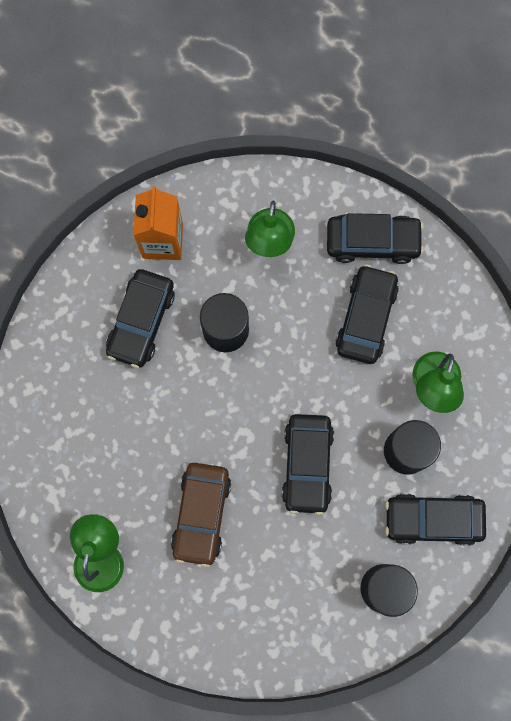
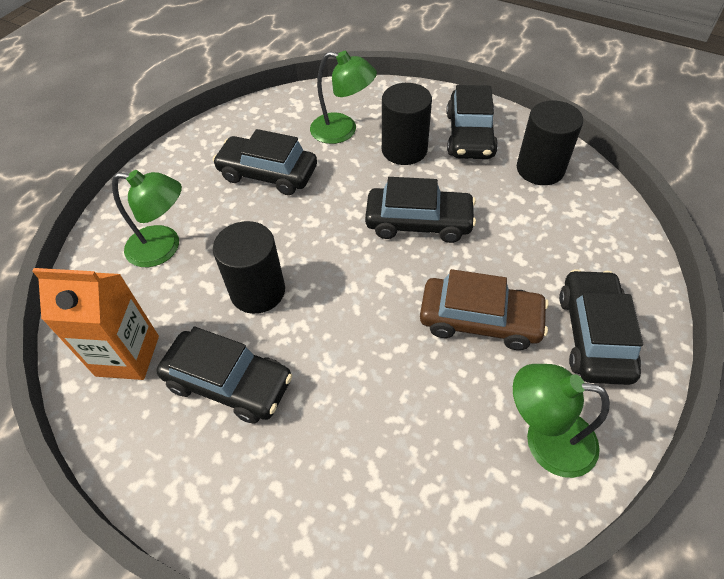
camera: 85 degrees left, 25 degrees down
black car [327,213,424,264] -> black car moved to [559,269,643,385]

